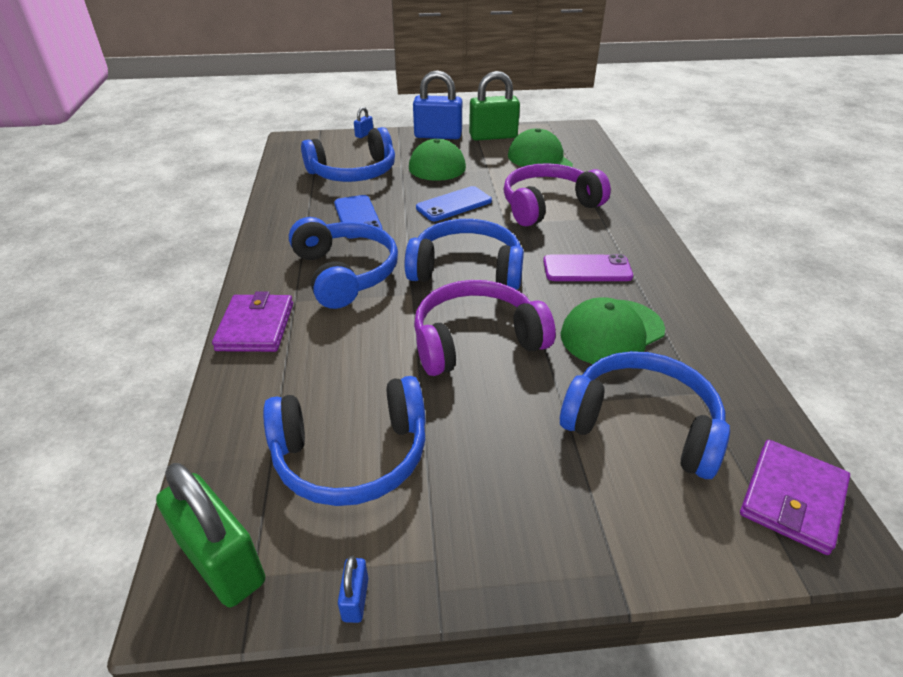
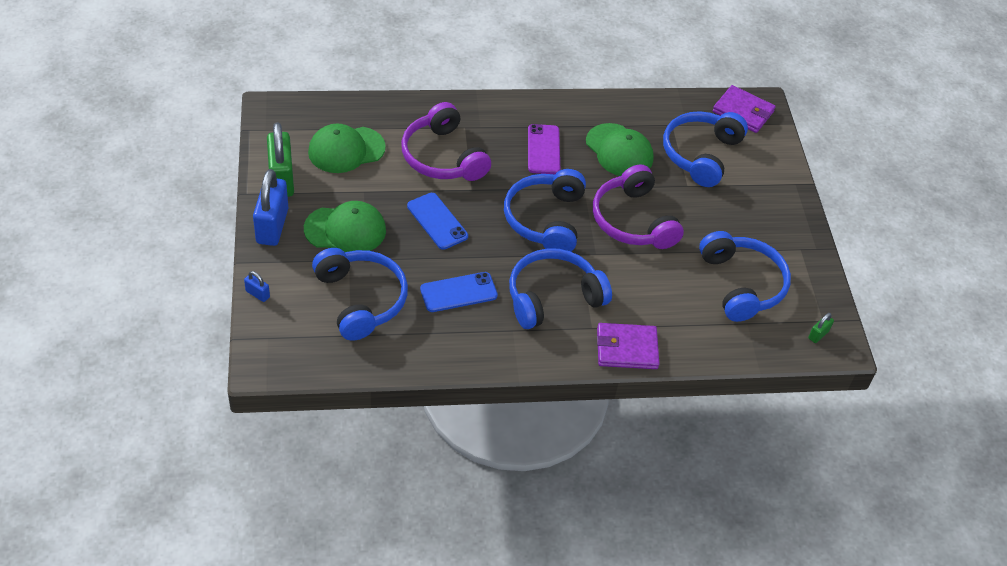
camera: 95 degrees left, 10 degrees up
green padlock [156,463,265,607] -> green padlock [808,313,834,343], size x0.44
blue padlock [338,556,368,623] -> none

